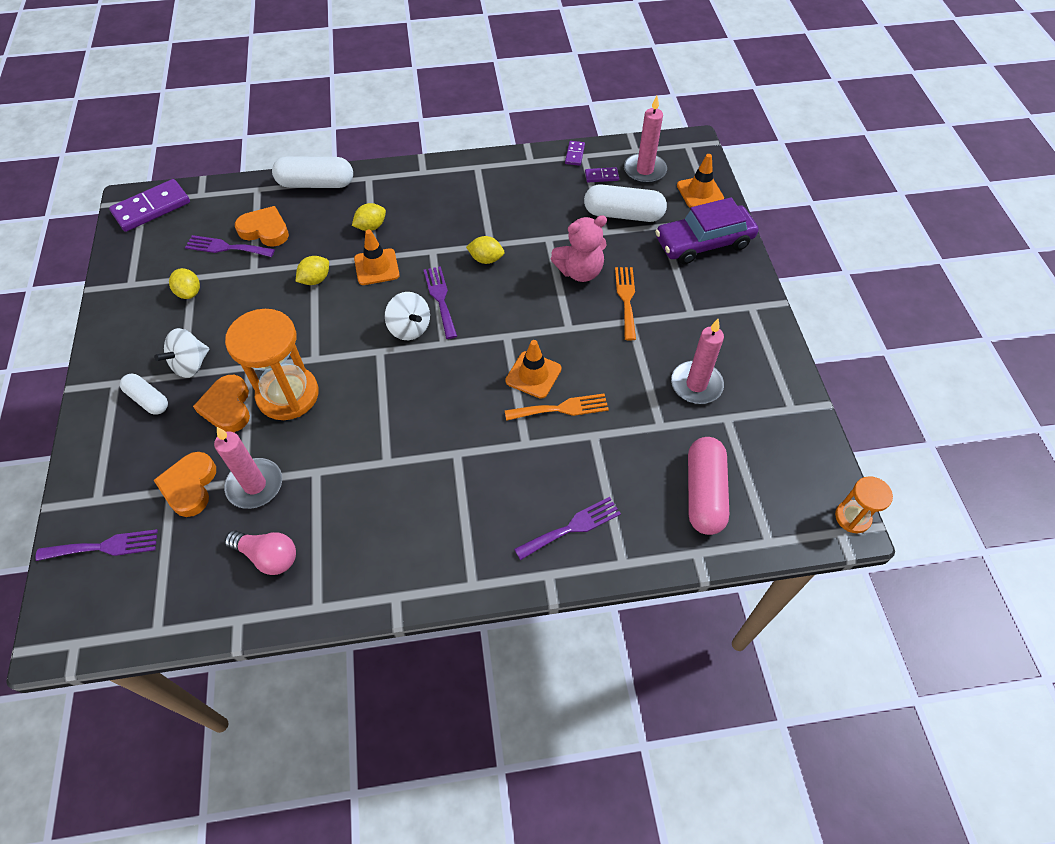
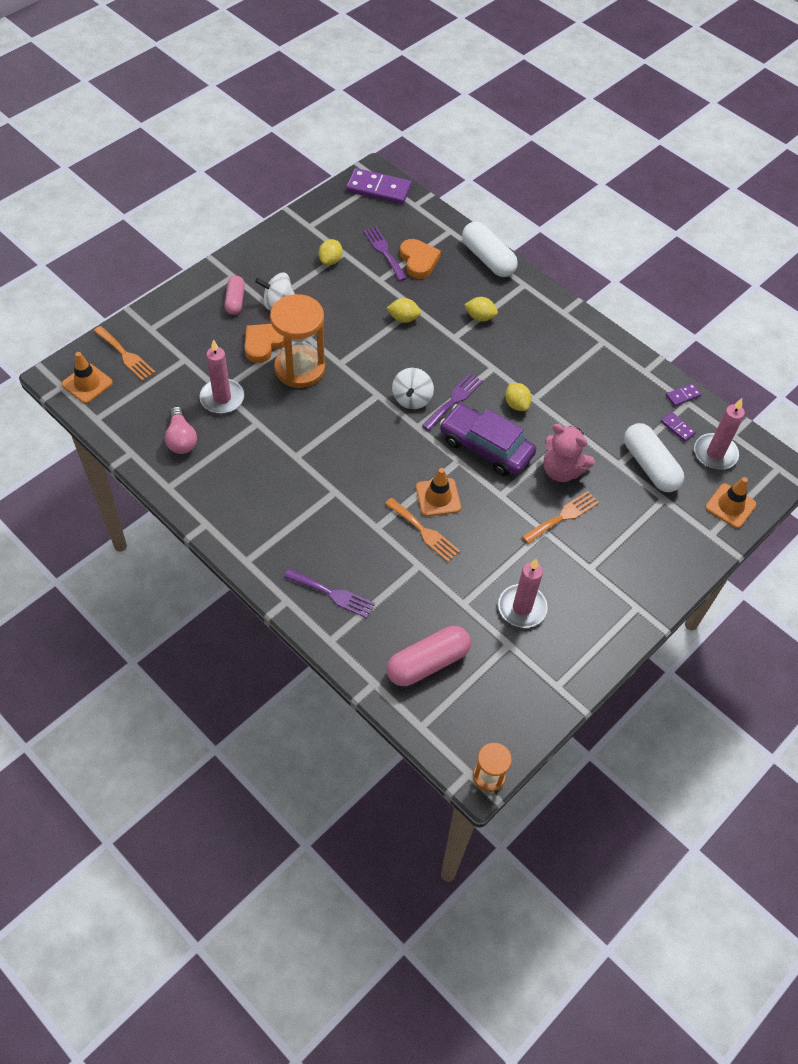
camera: 50 degrees right, 0 degrees up
purple fork [35,529,158,561] -> orange fork [94,326,156,381]
white capsule [120,374,168,415] -> pink capsule [224,276,245,315]
orange heart [154,452,216,517] -> none
orange traffic cone [354,230,400,285] -> orange traffic cone moved to [62,352,113,404]
purple car [655,197,758,264] -> purple car moved to [440,404,536,476]

